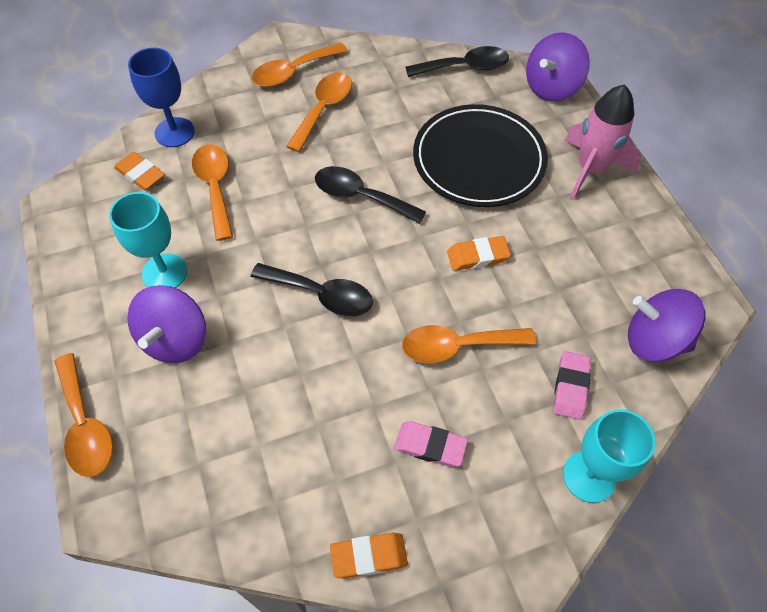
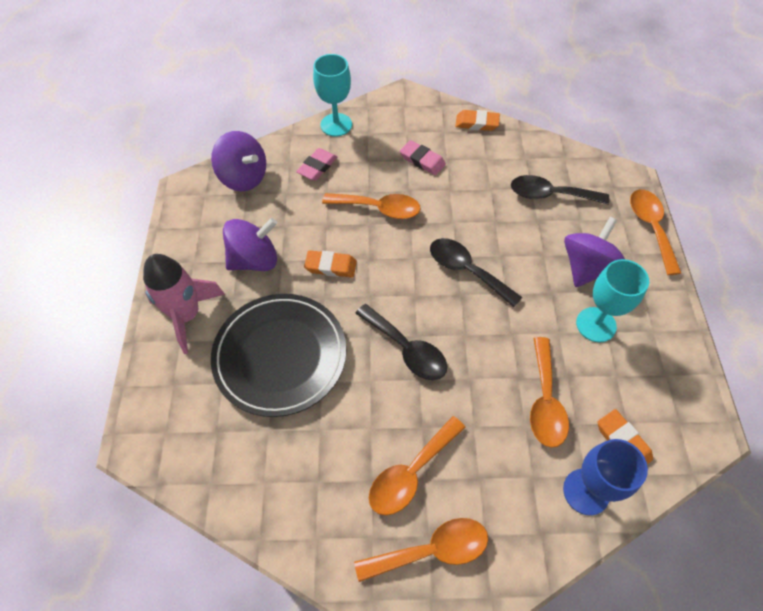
camera: 160 degrees left, 0 degrees up
black spoon [406,46,509,77] -> black spoon moved to [511,175,609,205]
purple spinning top [526,32,590,102] -> purple spinning top moved to [223,218,277,271]

